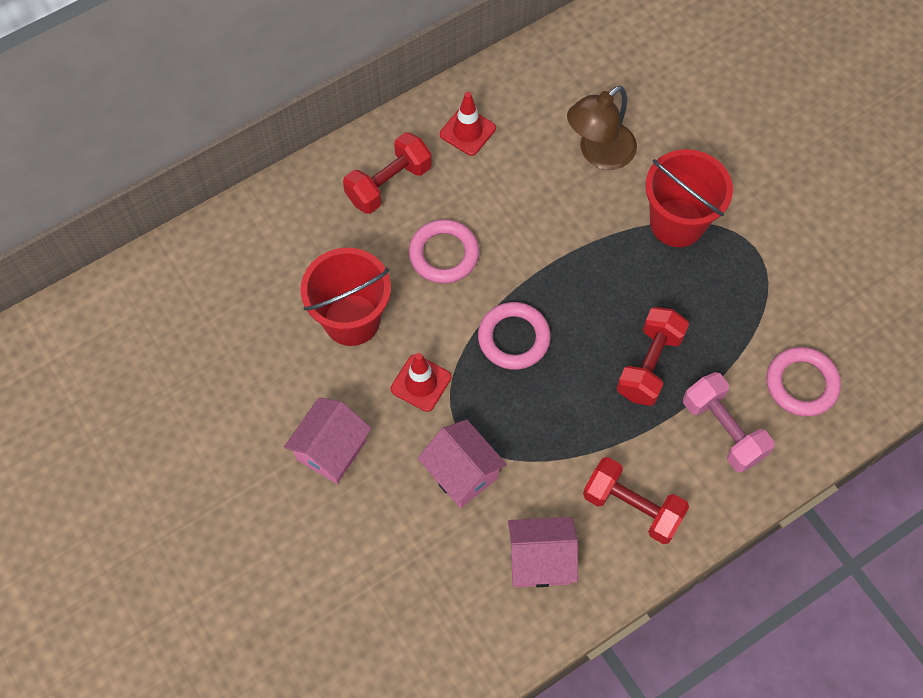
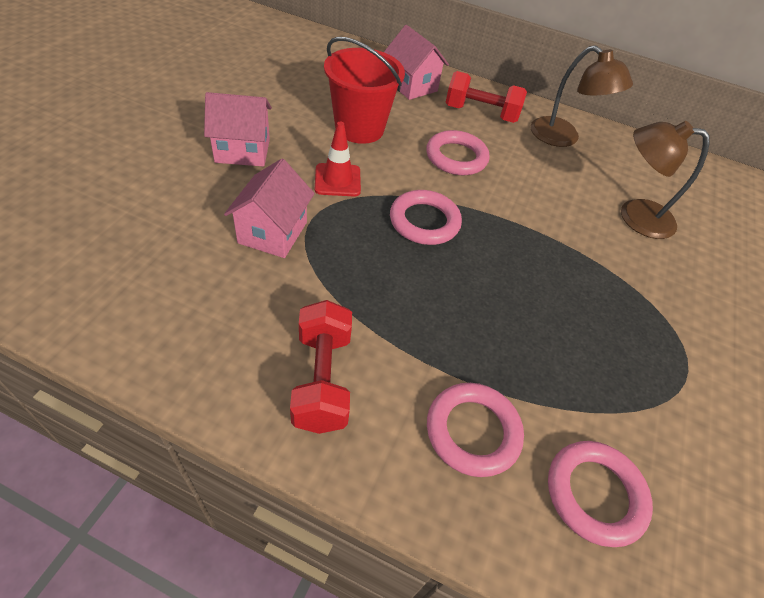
camera: 50 degrees right, 15 degrees down
red traffic cone [440,92,496,156] -> brown lamp [531,45,633,147]
pink house [508,517,578,587] -> pink house moved to [384,25,449,100]
red dumbbell [617,307,689,406] -> none
red bucket [645,149,733,247] -> none
pink dumbbell [683,372,775,473] -> pink ring [427,383,524,477]

